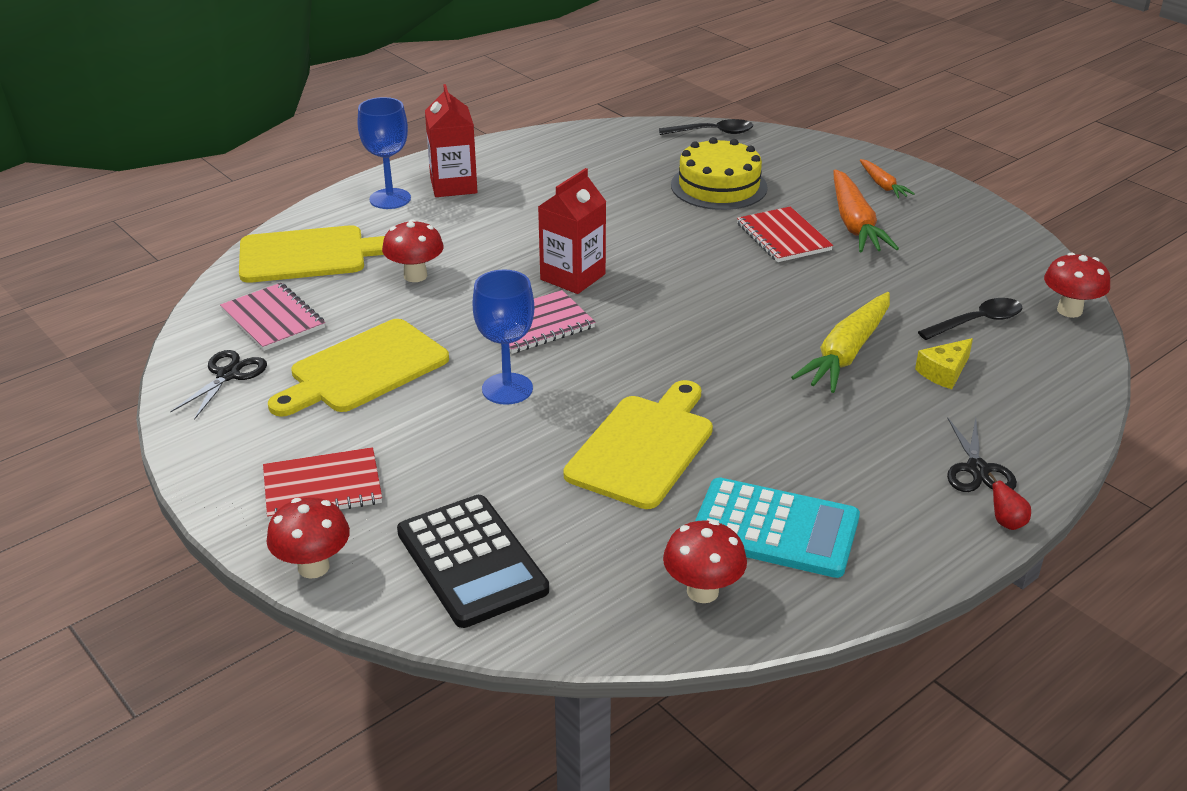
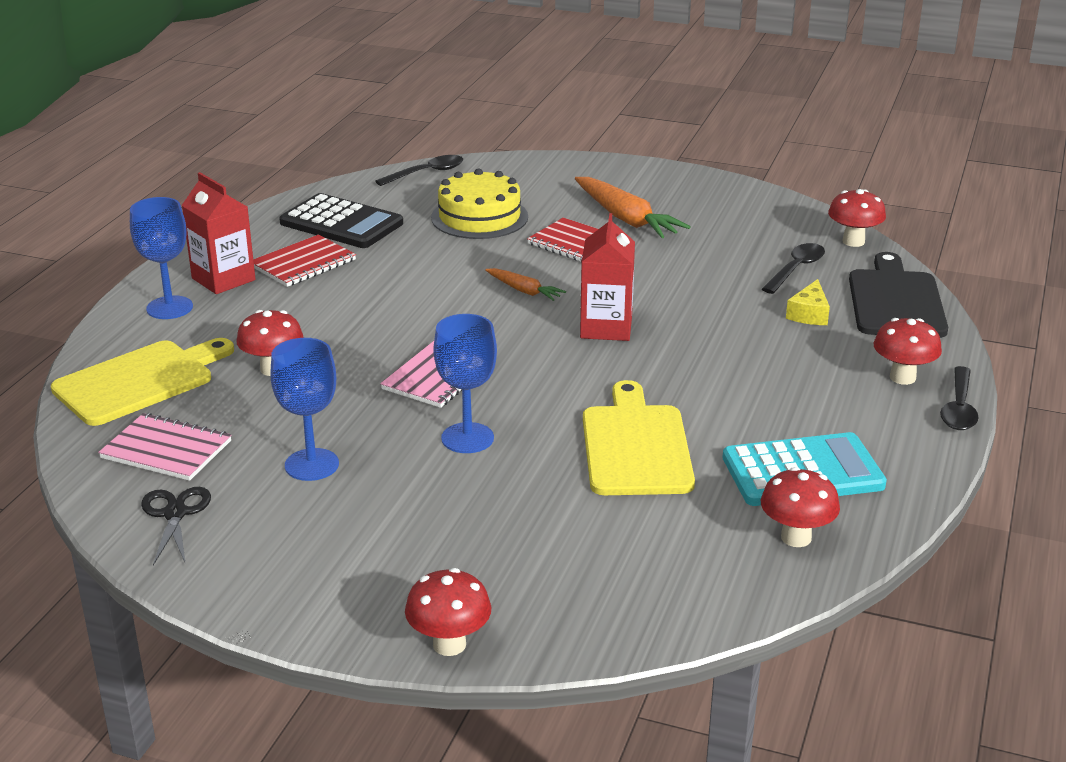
camera: 30 degrees left, 5 degrees down
red notebook [263,447,382,521] -> red notebook moved to [253,235,356,287]
yellow cutting board [268,319,449,417] -> blue goblet [270,338,339,481]
black calculator [397,495,549,628] -> black calculator moved to [279,193,403,248]
red carton [538,168,606,294] -> red carton moved to [580,213,635,341]
yellow carrot [791,292,890,393] -> none
orange carrot [860,159,915,198] -> orange carrot moved to [485,268,566,301]
black scissors [947,417,1017,492] -> red mushroom [873,318,942,385]
red pear [988,472,1031,530] -> black spoon [940,366,979,430]
none -> black cutting board [849,252,948,338]

